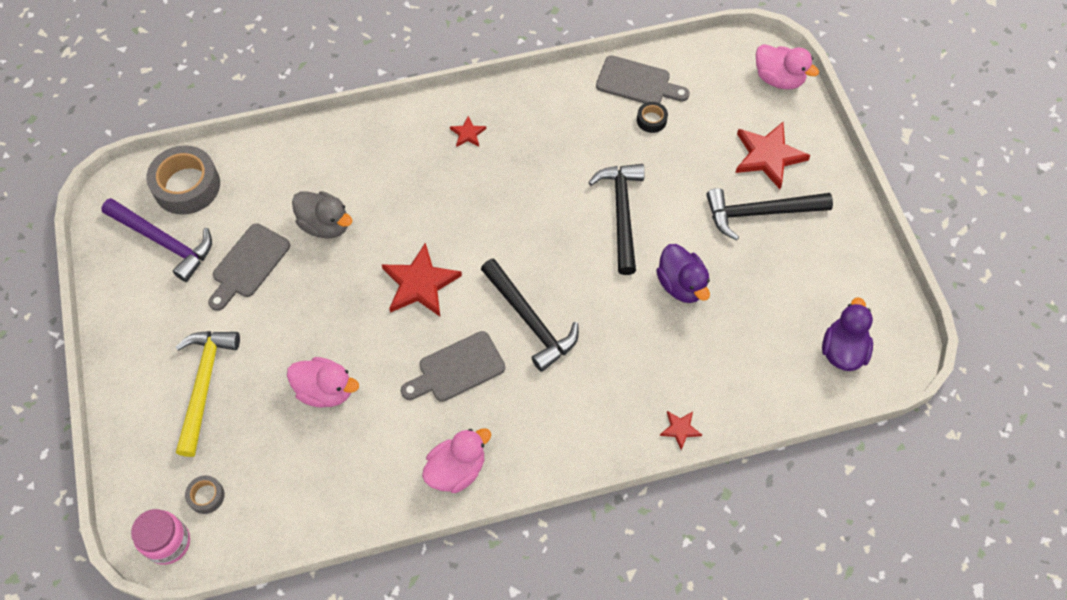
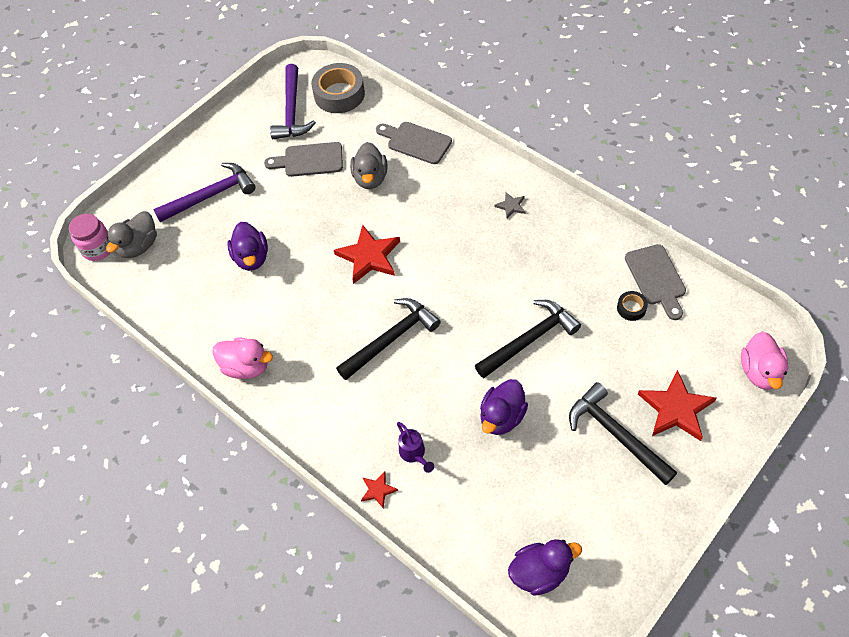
camera: 60 degrees right, 5 degrees down
yellow hammer [176,331,240,457] -> purple hammer [153,163,256,222]
grey tape [185,475,225,514] -> grey duck [106,211,157,258]
pink duck [287,357,359,407] -> purple duck [227,222,268,271]
grey cutting board [401,331,505,402] -> grey cutting board moved to [376,122,452,164]
red star [450,116,486,147] -> grey star [494,192,526,219]
black hammer [481,258,579,372] -> black hammer turned 150 degrees counterclockwise [336,298,441,380]
none -> purple watering can [397,422,434,473]

